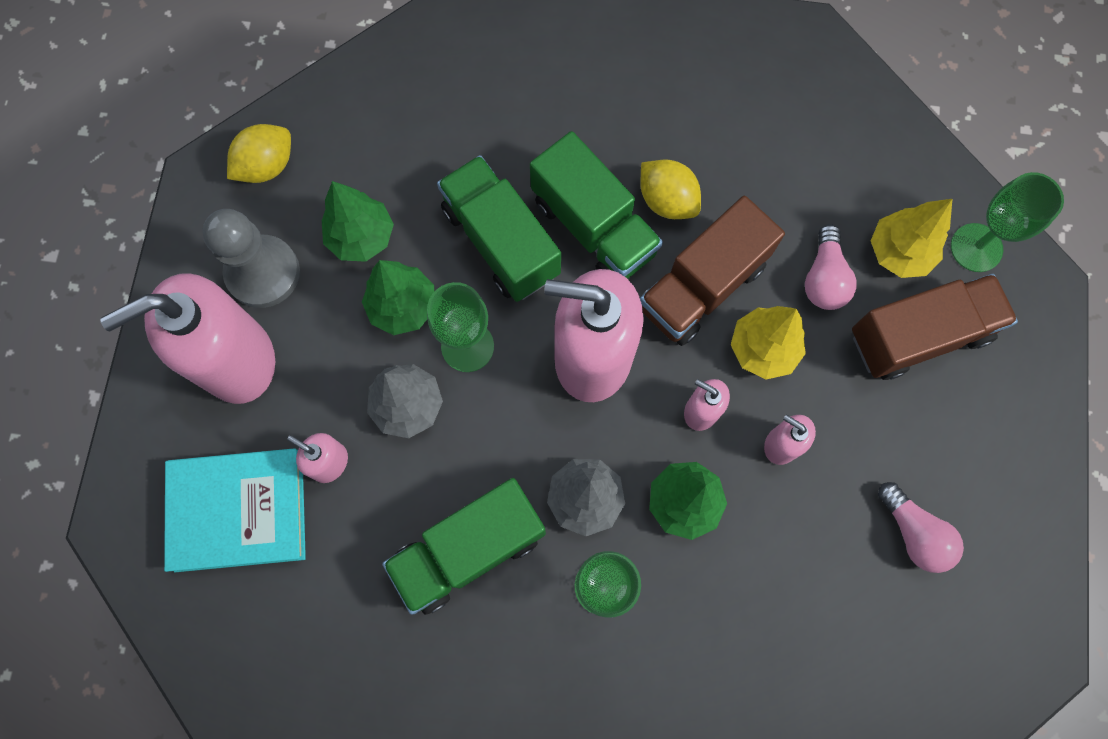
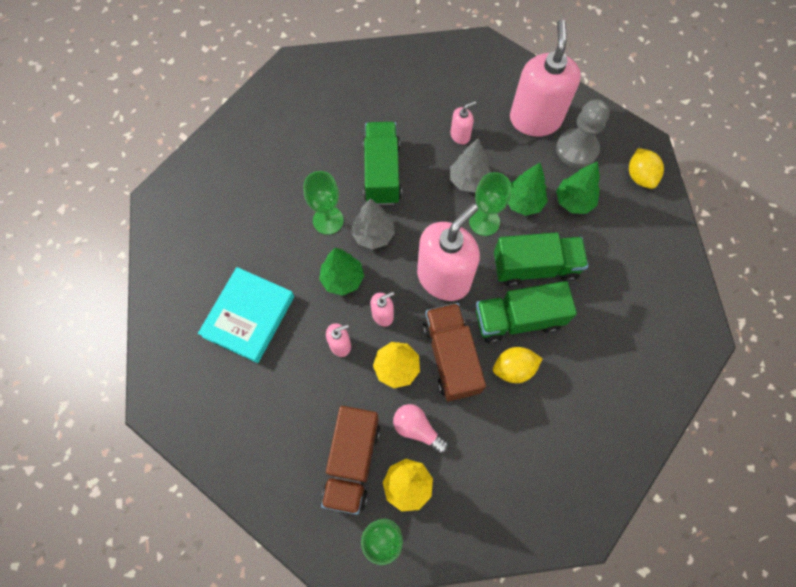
camera: 120 degrees right, 5 degrees down
turquoise book [164,448,306,572] -> turquoise book moved to [198,267,294,363]
pink light bulb [878,482,964,573] -> none

